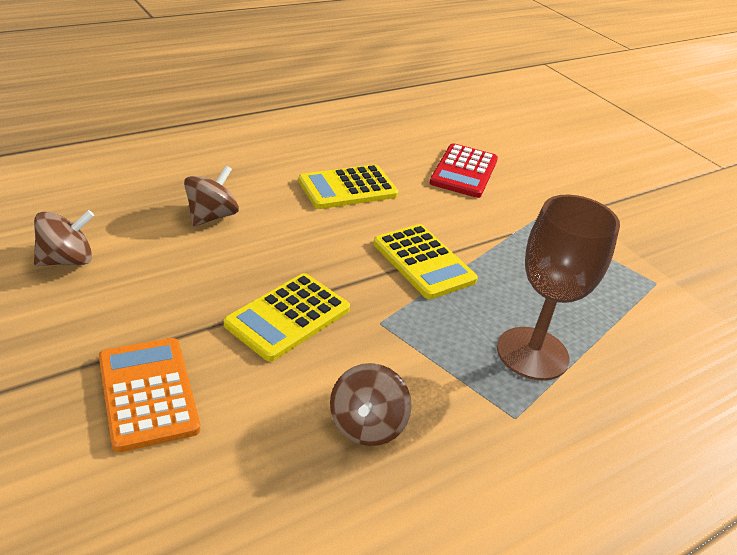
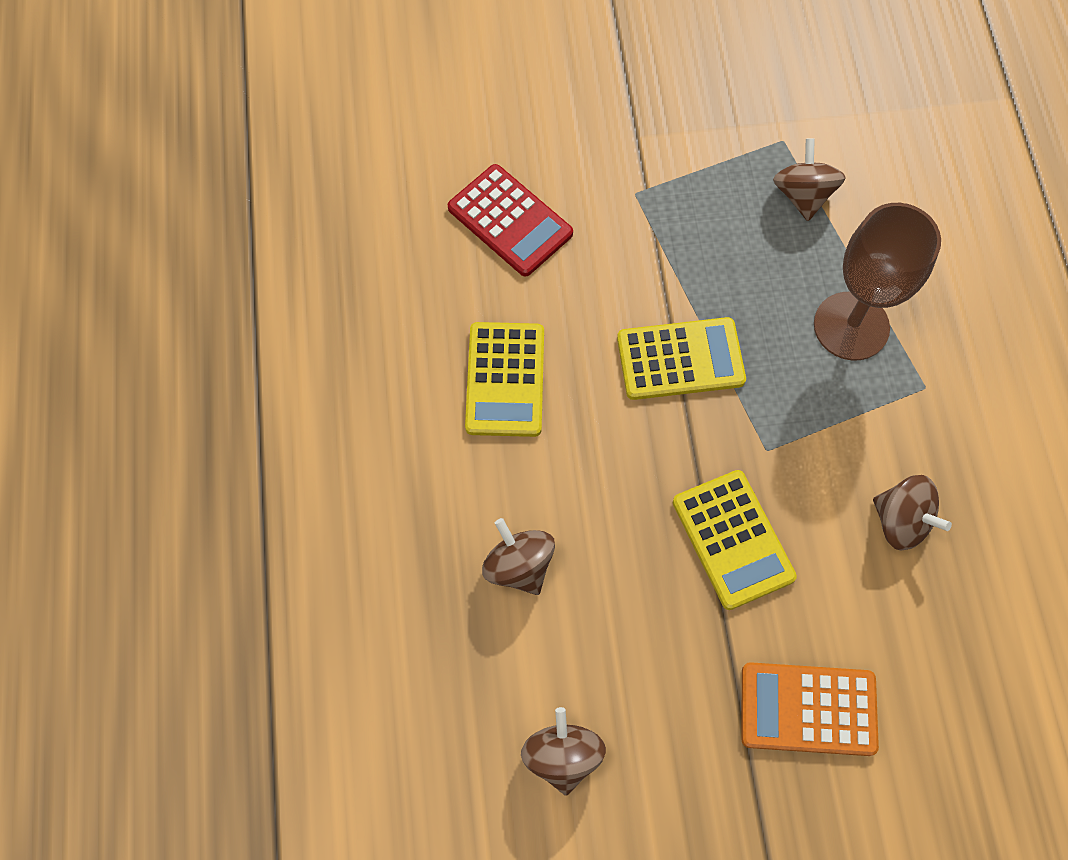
camera: 60 degrees left, 30 degrees up
none -> brown spinning top [773,138,846,221]

